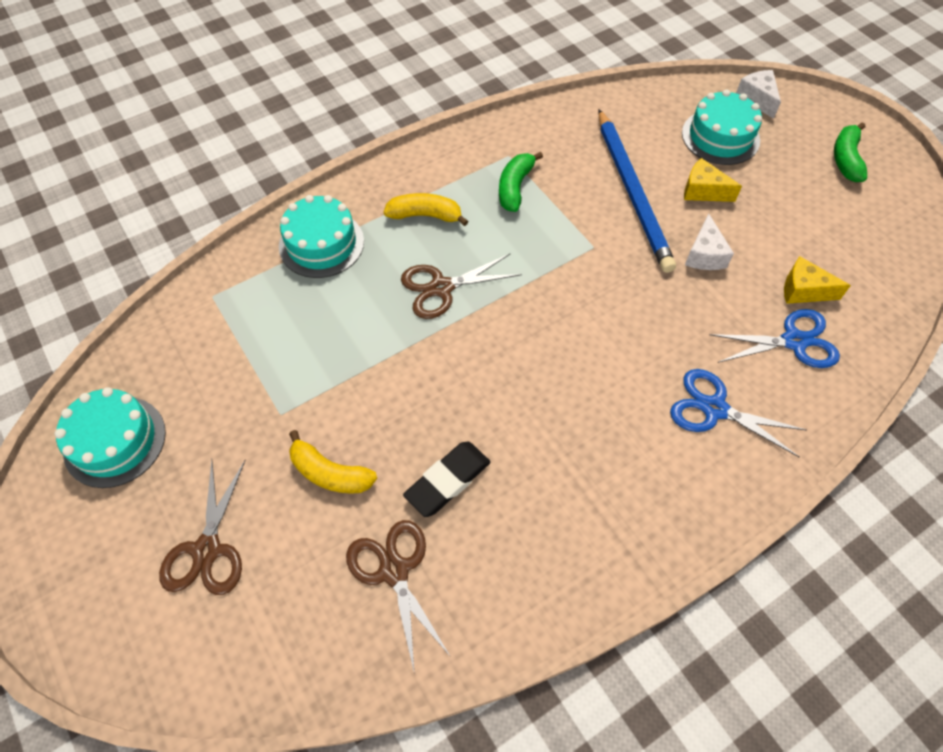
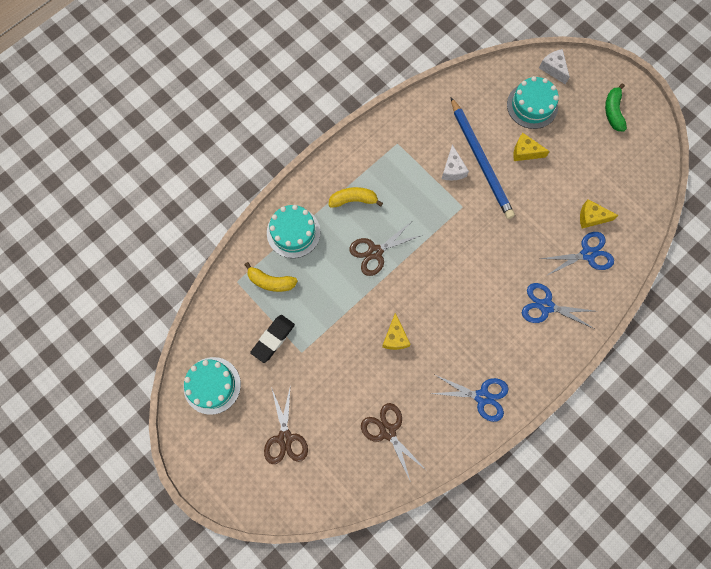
camera: 10 degrees left, 15 degrees up
yellow banana [289,430,377,494] -> yellow banana moved to [245,262,297,292]
black eraser [403,441,491,517] -> black eraser moved to [250,315,295,363]
green banana [499,152,543,212] -> none
white cheese [685,214,734,270] -> white cheese moved to [441,145,469,181]
none -> yellow cheese [382,313,410,350]
none -> blue scissors [430,375,509,422]

